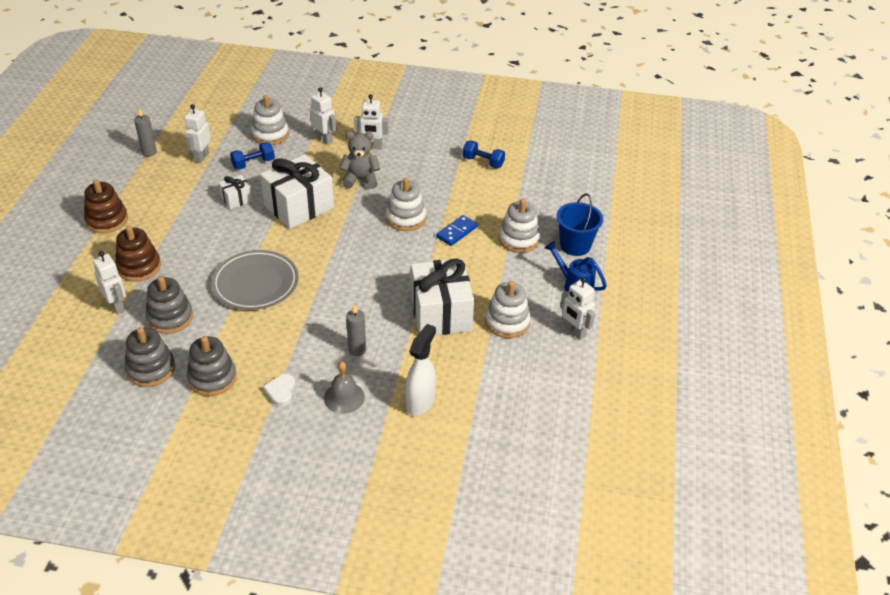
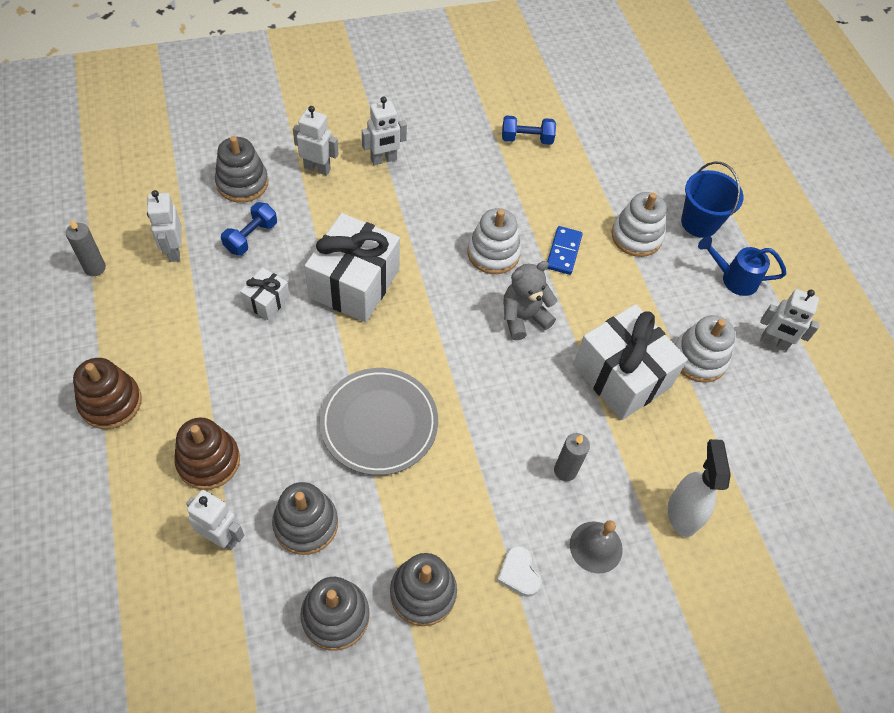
camera: 30 degrees left, 15 degrees up
white stacking toy [251,95,289,145] -> grey stacking toy [215,136,268,203]
grey teddy bear [339,131,380,189] -> grey teddy bear moved to [504,261,557,340]

